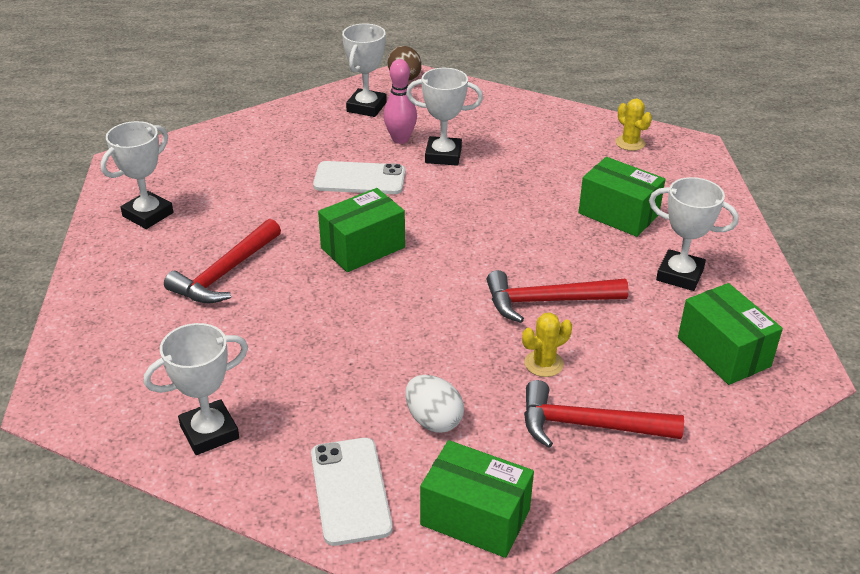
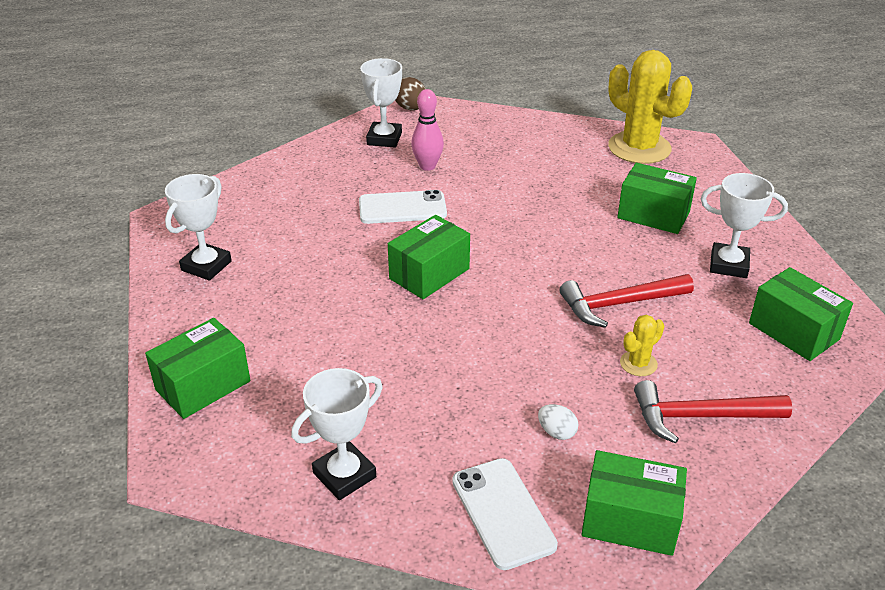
camera: 10 degrees left, 0 degrees up
red hammer [164,219,281,304] -> none
white egg [405,375,464,433] -> white egg [538,404,578,440], size x0.66
white trophy [406,68,483,166] -> none
yellow cactus [615,99,652,151] -> yellow cactus [608,50,692,164], size x2.25
none -> green box [145,318,250,419]

